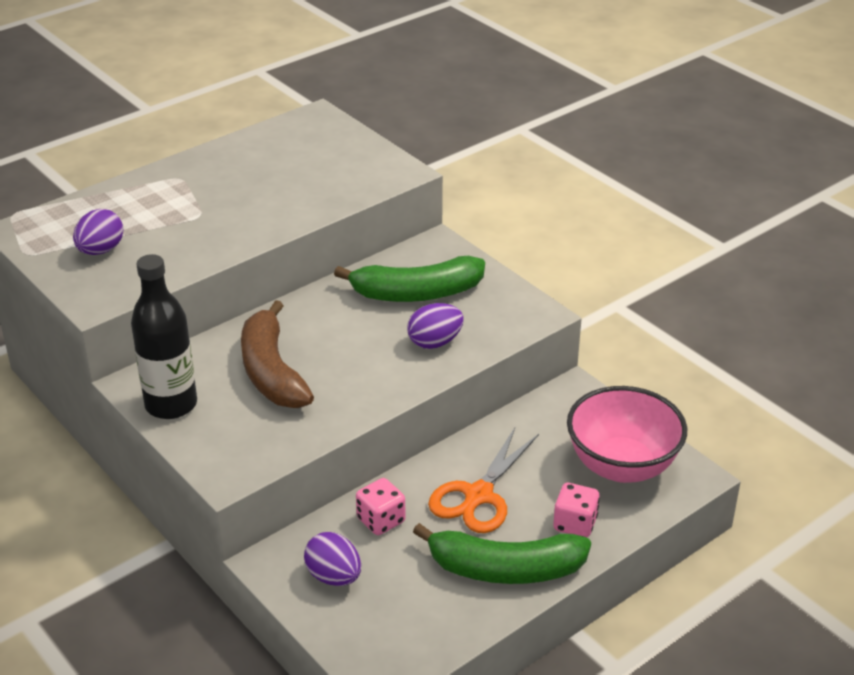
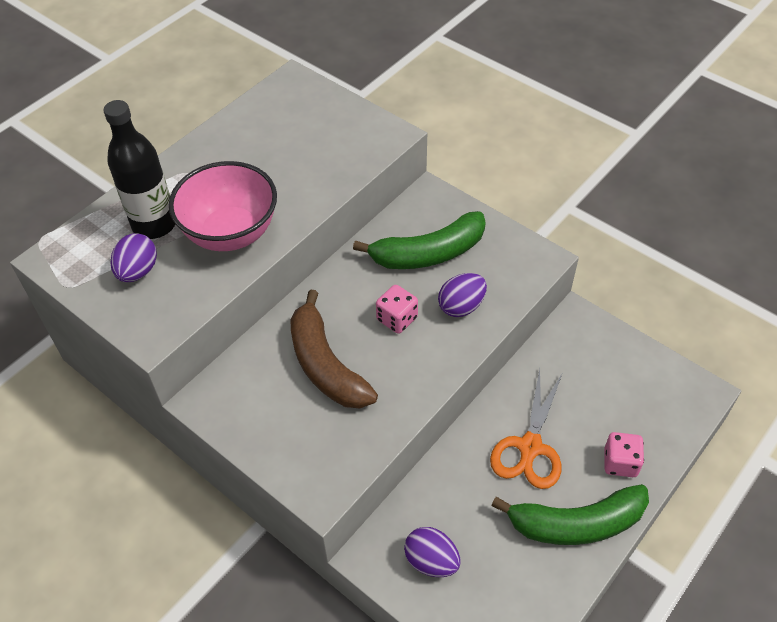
camera: 10 degrees left, 15 degrees up
black bottle [131,254,197,419] -> black bottle moved to [103,100,175,239]
pink dice [356,478,406,535] -> pink dice moved to [376,285,418,334]
pink bowl [567,386,687,483] -> pink bowl moved to [169,161,277,251]

